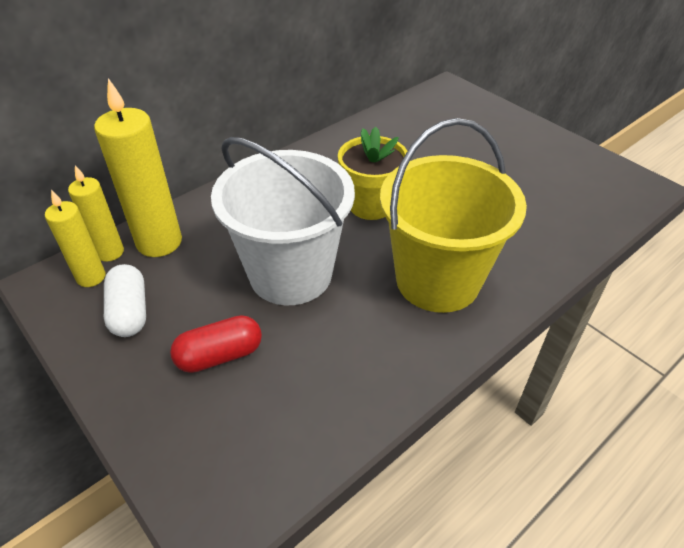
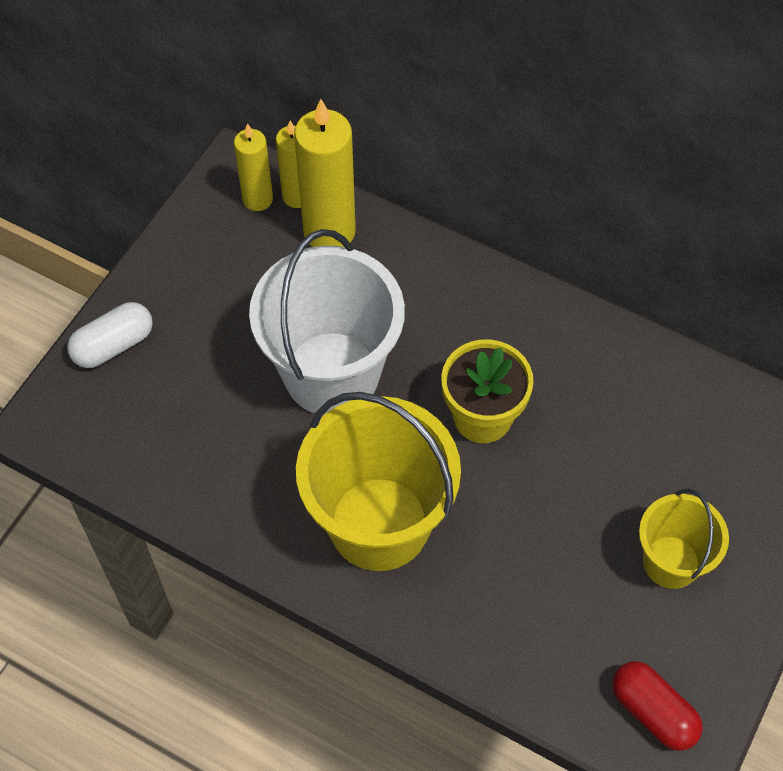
camera: 70 degrees right, 15 degrees up
white capsule [104,264,146,337] -> white capsule moved to [67,302,153,368]
red capsule [170,315,262,373] -> red capsule moved to [612,661,703,751]
none -> yellow bucket [639,489,729,589]

